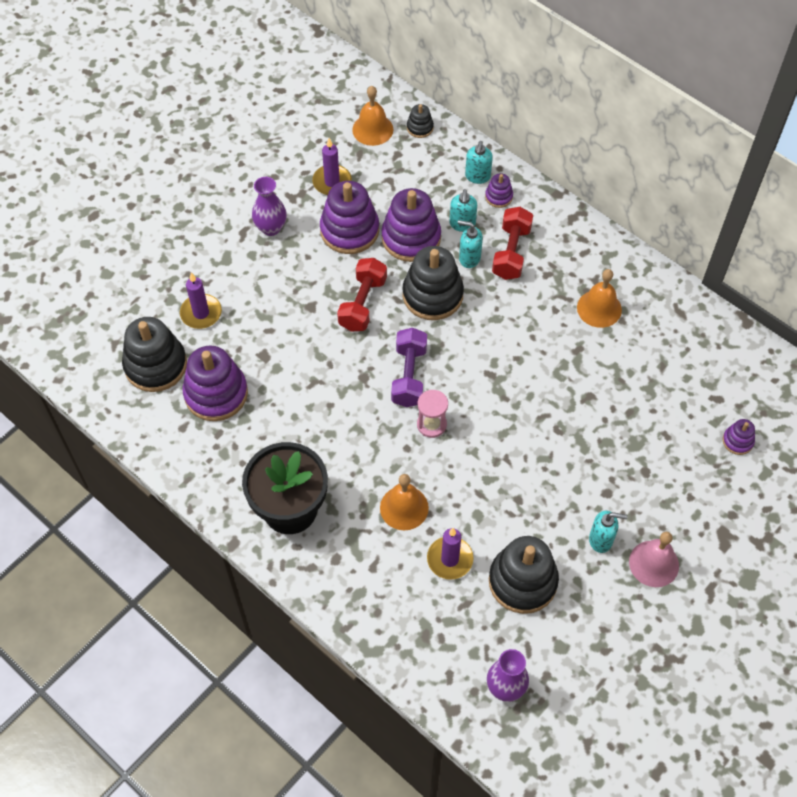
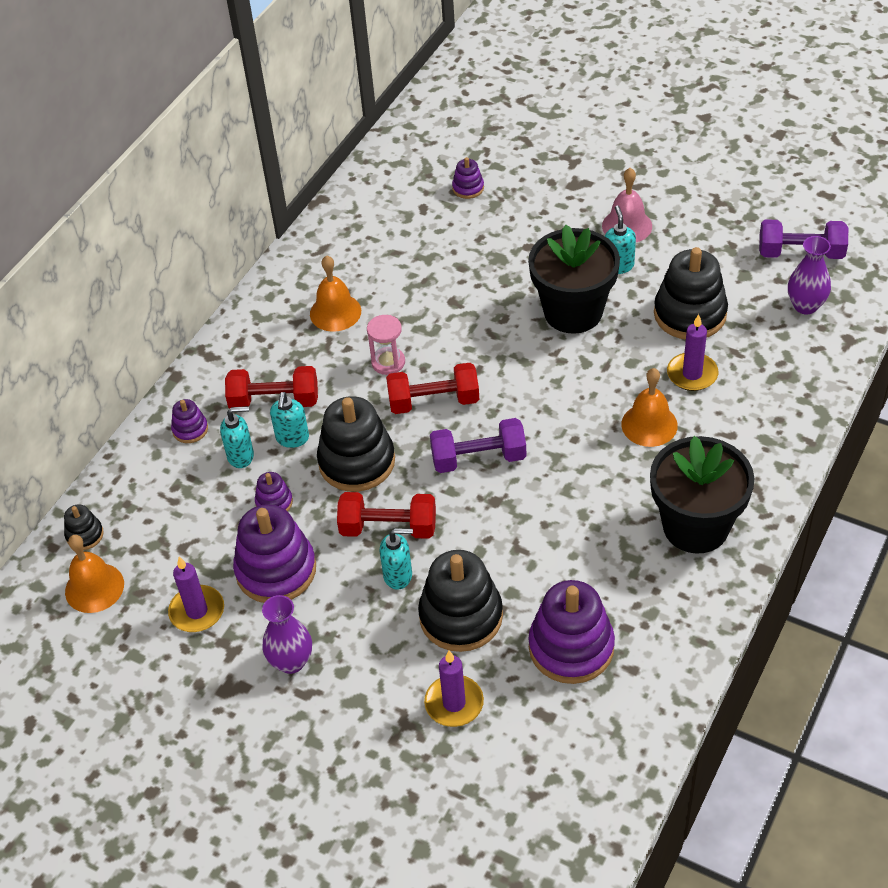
camera: 100 degrees left, 10 degrees down
black stacking toy [122,317,187,392] -> black stacking toy moved to [418,550,503,652]
purple stacking toy [382,188,441,262] -> purple stacking toy [255,472,293,512], size x0.48
pink hourglass [417,390,448,438] -> pink hourglass moved to [367,315,405,375]
turquoise soap dispenser [465,141,493,184] -> turquoise soap dispenser moved to [380,528,413,590]
none -> red dumbbell [386,363,479,414]
none -> black flower pot [528,225,620,334]
none -> purple dumbbell [759,220,848,259]

